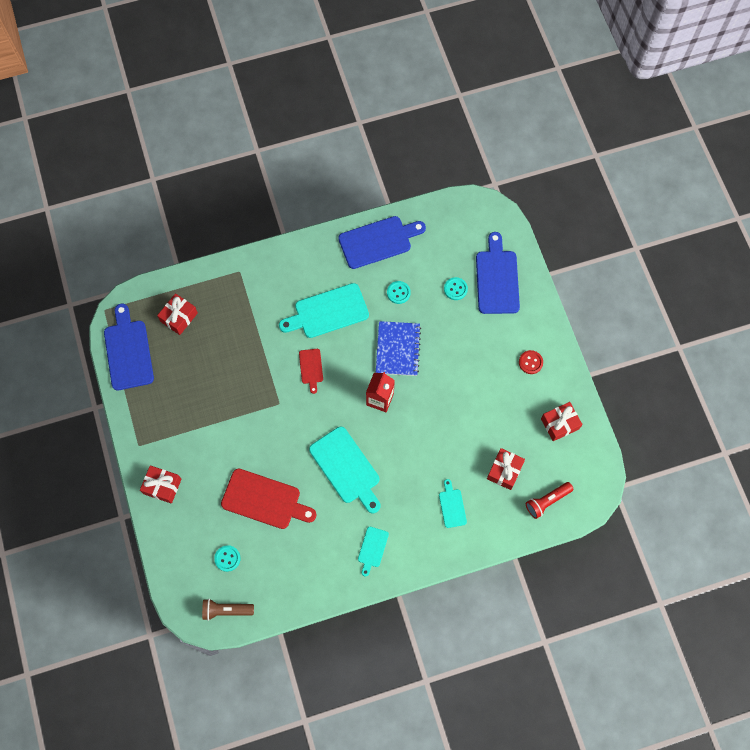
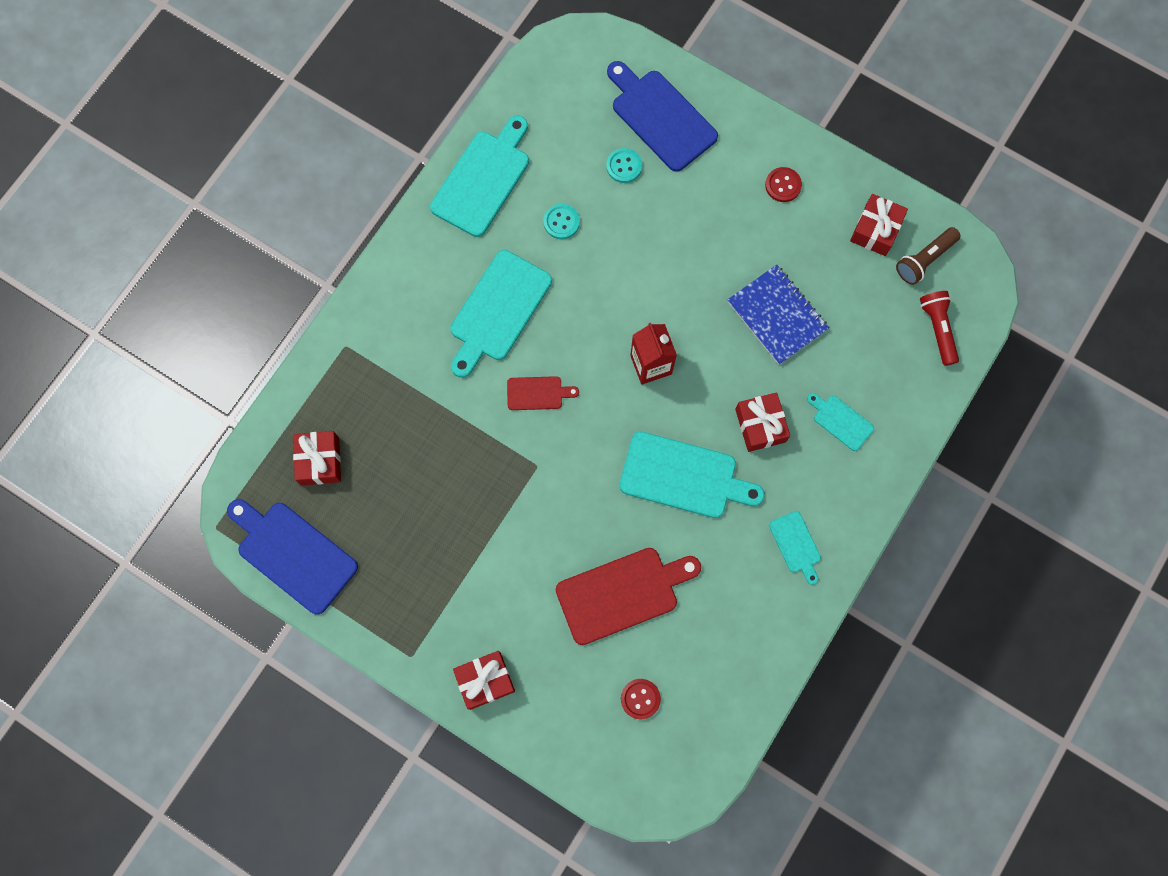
camera: 40 degrees left, 5 degrees up
brown flashlight [202,599,254,621] -> brown flashlight moved to [896,227,961,285]
turquoise button [214,545,240,572] -> red button [621,679,661,719]
red cutting board [299,349,323,394] -> red cutting board turned 45 degrees counterclockwise [507,376,579,410]
blue cutting board [338,216,426,269] -> turquoise cutting board [430,115,529,237]
blue notebook [376,321,421,376] -> blue notebook moved to [727,264,829,365]
red gift [487,448,525,490] -> red gift moved to [735,393,790,452]
red flashlight [526,482,573,519] -> red flashlight turned 150 degrees clockwise [920,291,959,366]

